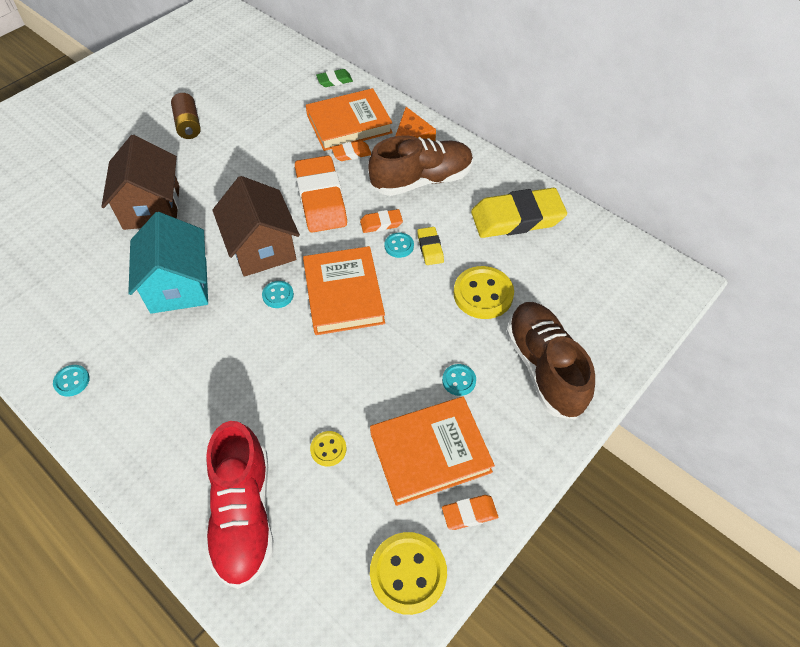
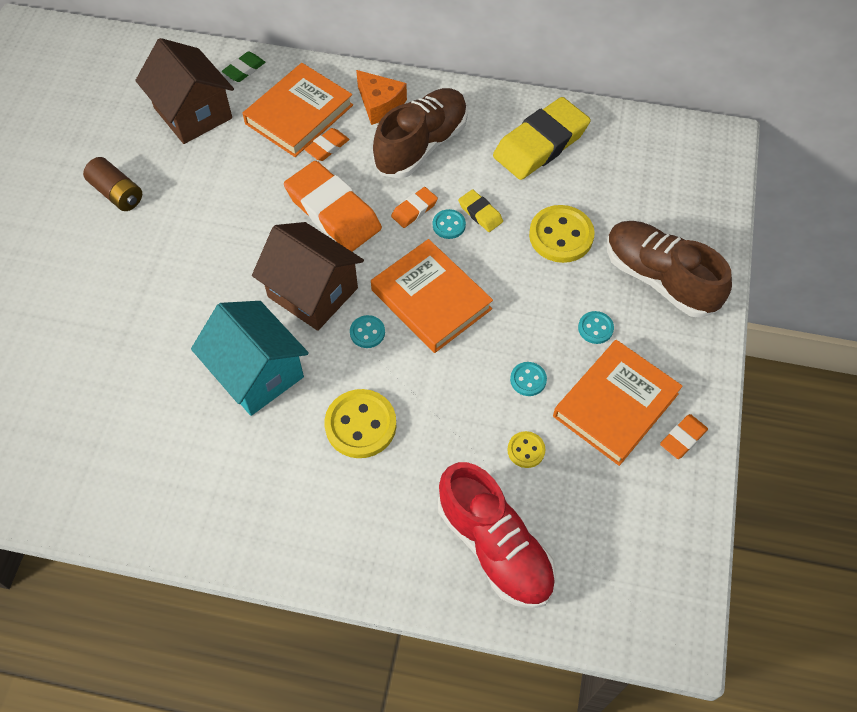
camera: 30 degrees left, 5 degrees up
turquoise button [53,365,90,397] -> turquoise button moved to [510,362,547,396]
brown house [101,135,179,230] -> brown house moved to [135,38,234,144]
yellow button [370,532,447,615] -> yellow button moved to [324,389,396,458]

